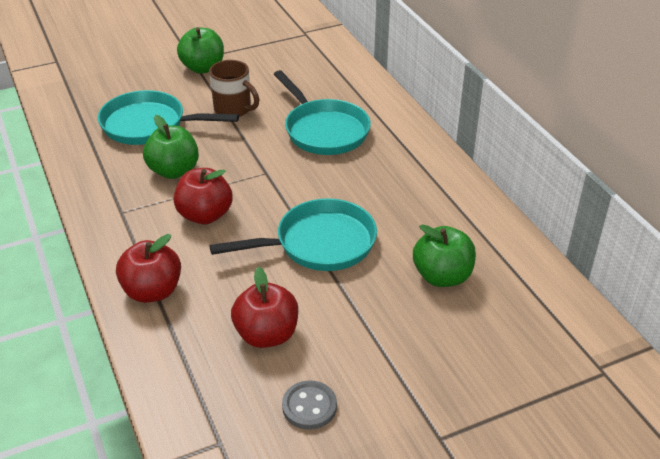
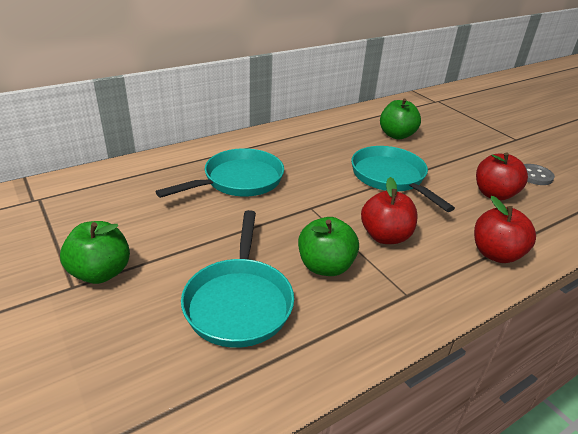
camera: 100 degrees left, 5 degrees down
brown mug [209,60,259,117] -> none

